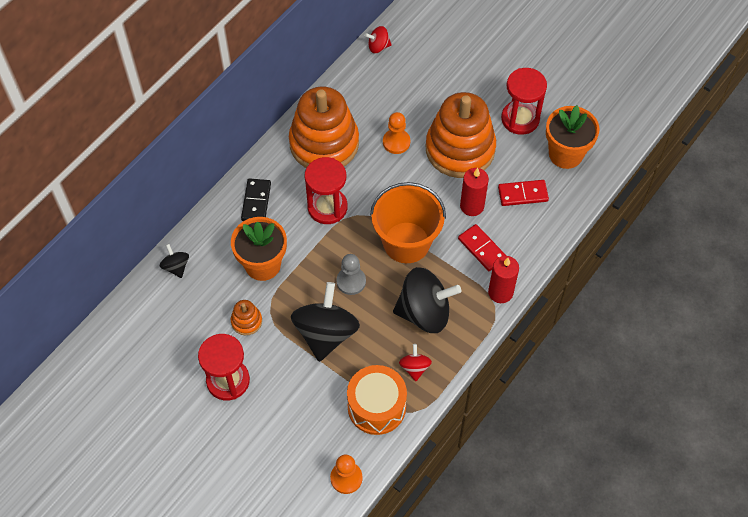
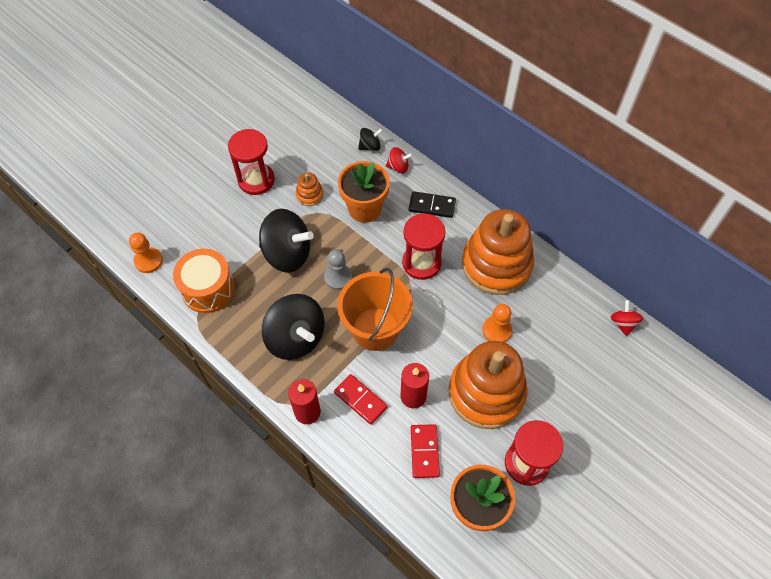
camera: 95 degrees right, 0 degrees up
black spinning top [393,267,461,333] -> black spinning top turned 45 degrees counterclockwise [262,294,324,360]
red spinning top [399,344,432,381] -> red spinning top moved to [386,147,413,174]
red domino [458,224,506,271] -> red domino turned 75 degrees clockwise [334,374,388,425]

